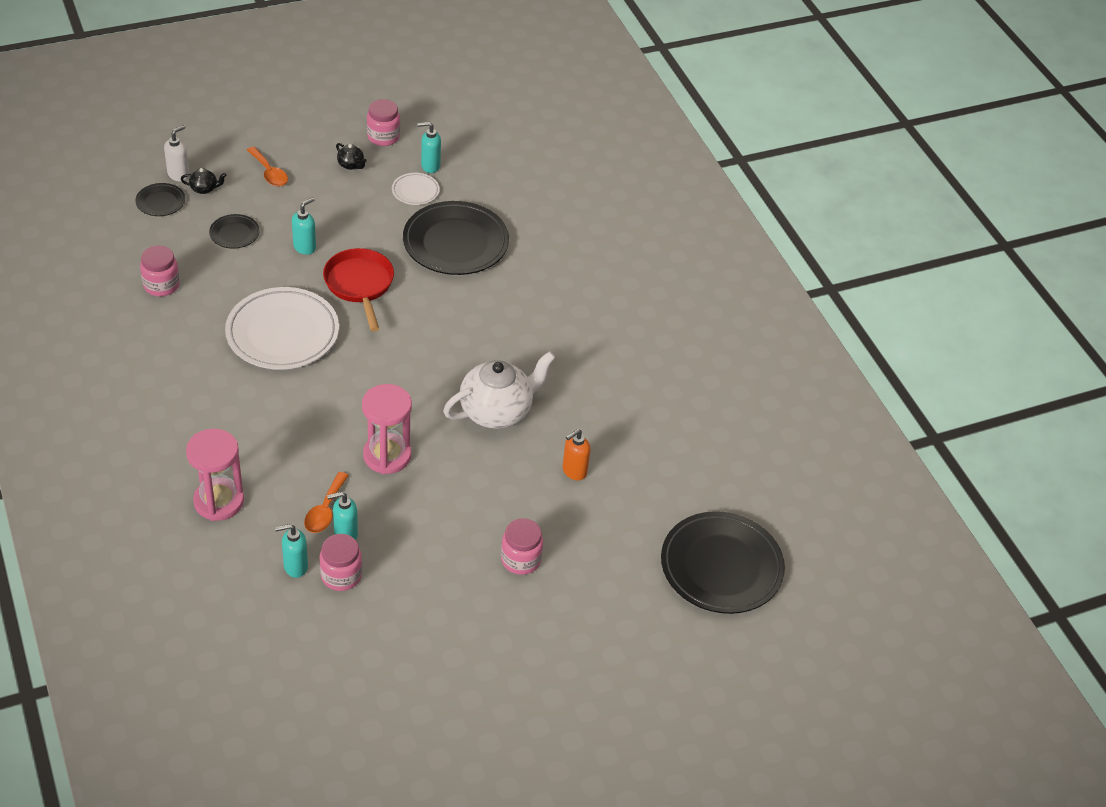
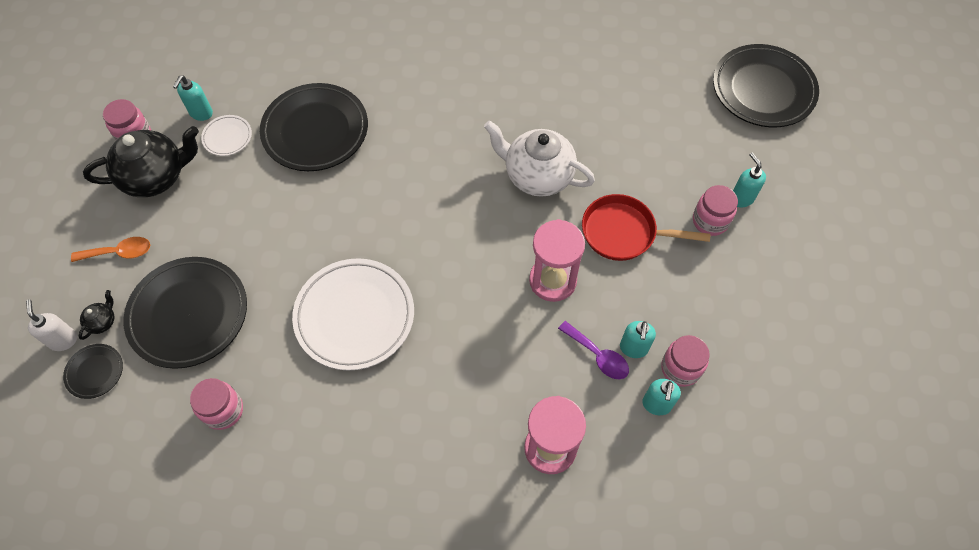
camera: 60 degrees left, 15 degrees up
black plate [209,214,260,248] -> black plate [123,257,247,369], size x2.16
turquoise soap dispenser [292,197,316,255] -> turquoise soap dispenser moved to [733,152,766,207]
orange spoon [304,472,349,533] -> purple spoon [558,321,629,379]
red pan [323,248,394,331] -> red pan moved to [582,194,710,261]
black teapot [336,143,367,170] -> black teapot [83,126,199,197], size x2.41
white teapot [443,351,556,429] -> white teapot turned 60 degrees counterclockwise [484,120,595,197]
orange soap dispenser [563,429,590,480] -> none

